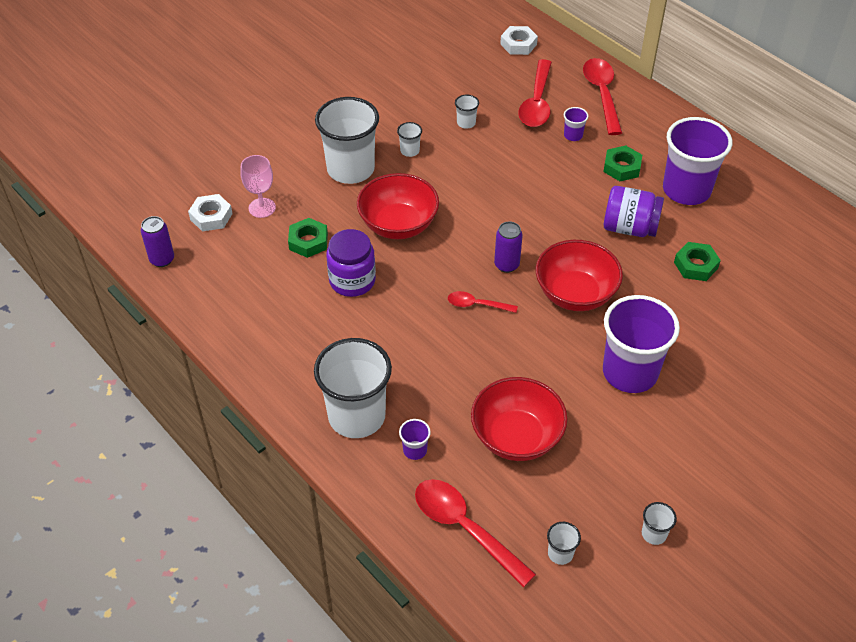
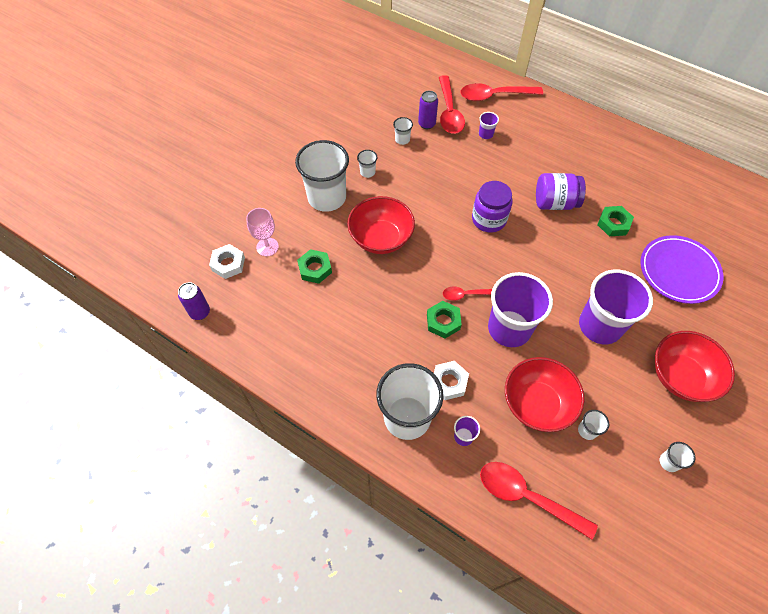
camera: 15 degrees left, 10 degrees up
purple jar [326,229,376,297] -> purple jar moved to [472,181,513,233]
purple can [494,222,523,273] -> purple can moved to [418,91,438,129]
white nut [500,26,538,55] -> white nut moved to [434,361,469,400]
red bowl [536,240,623,311] -> red bowl moved to [655,331,735,402]
white cup [547,522,581,565] -> white cup moved to [578,410,609,440]
red spoon [583,58,622,135] -> red spoon turned 75 degrees counterclockwise [460,83,543,101]
green nut [603,145,642,181] -> green nut moved to [427,301,462,338]
purple cup [663,117,733,205] -> purple cup moved to [488,272,553,347]
none -> purple plate [640,235,723,304]

